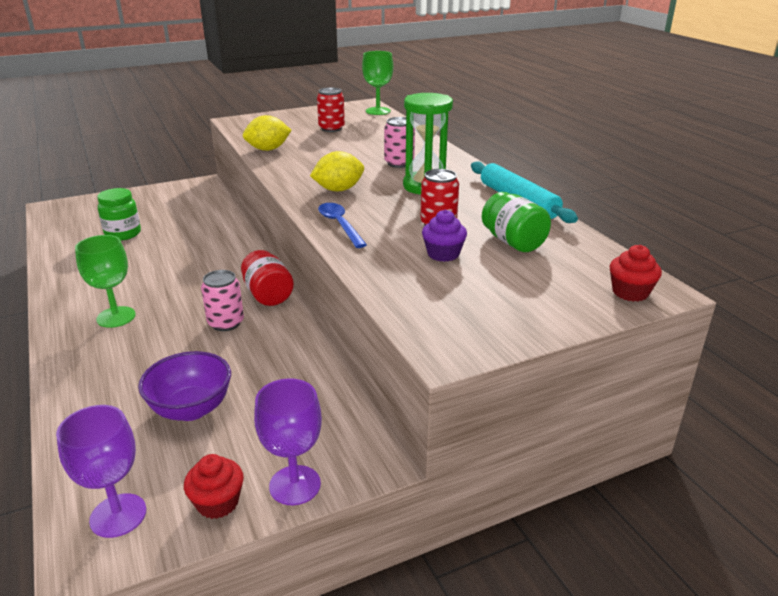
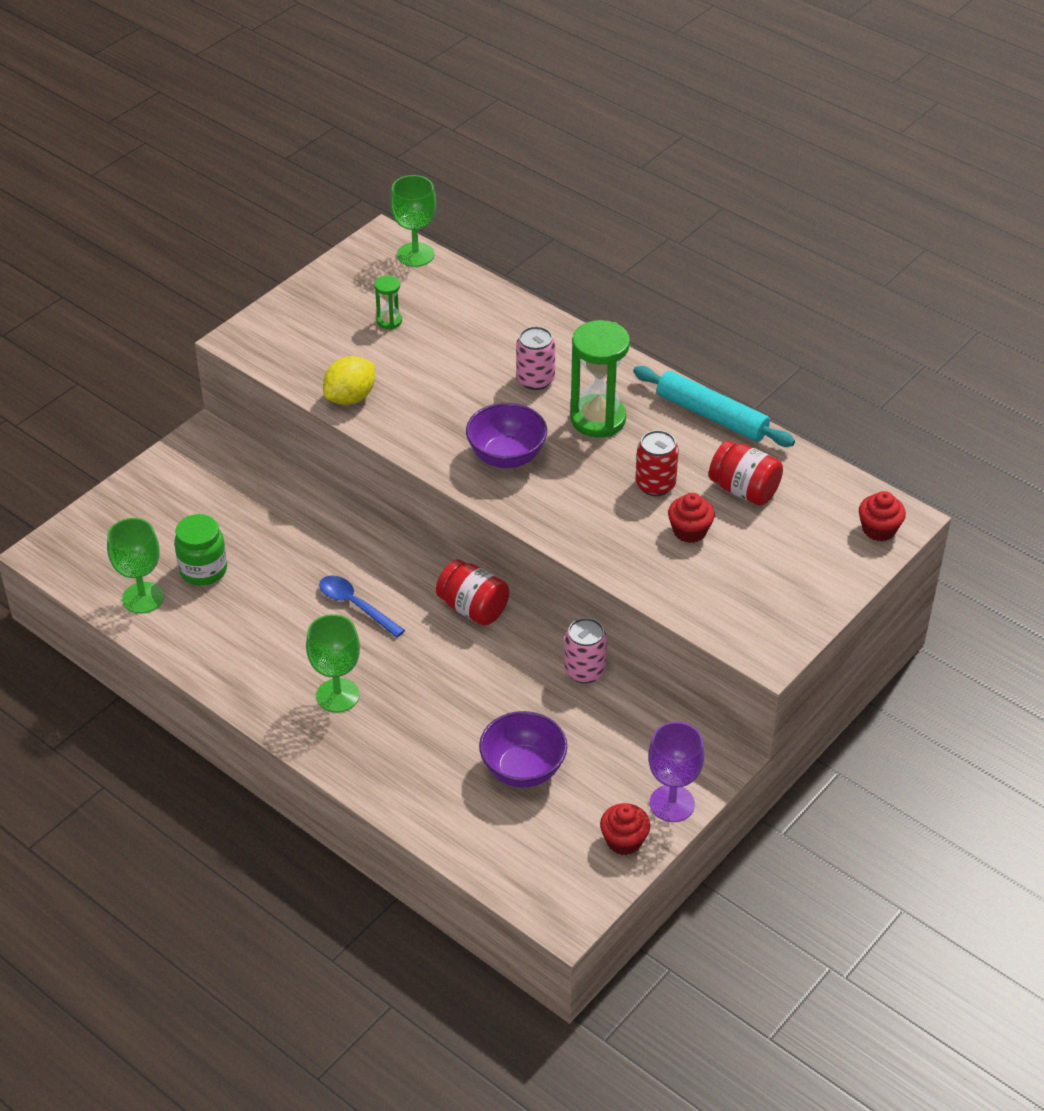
camera: 25 degrees left, 15 degrees up
purple goblet [56,405,146,538] -> none
pink can [201,270,244,331] -> pink can moved to [564,618,607,683]
yellow lemon [310,151,364,192] -> purple bowl [466,403,547,468]
red can [317,87,345,132] -> green hourglass [374,275,402,329]
blue spoon [318,203,367,248] -> blue spoon moved to [319,576,405,638]
purple cupcake [422,210,467,262] -> red cupcake [668,493,715,543]
green jar [482,192,551,252] -> red jar [709,441,783,506]
none -> green goblet [107,518,164,614]

